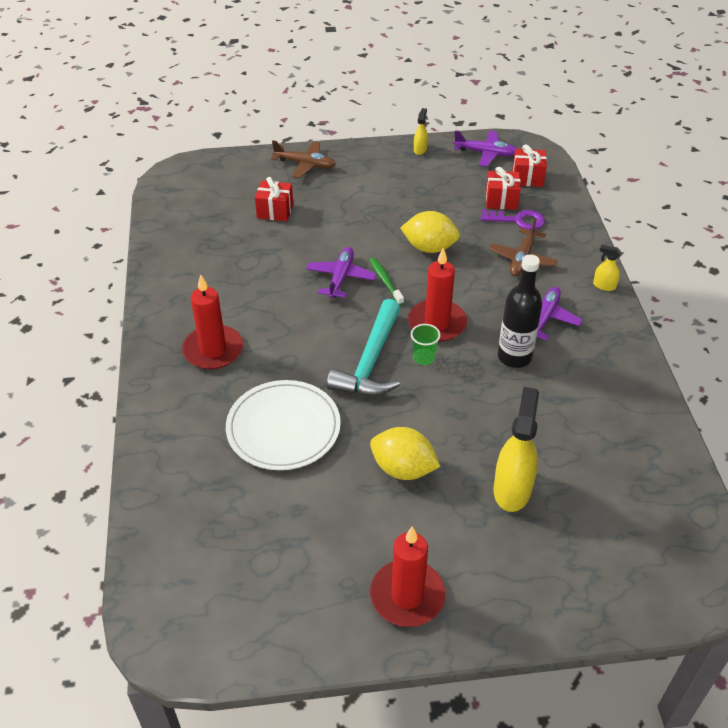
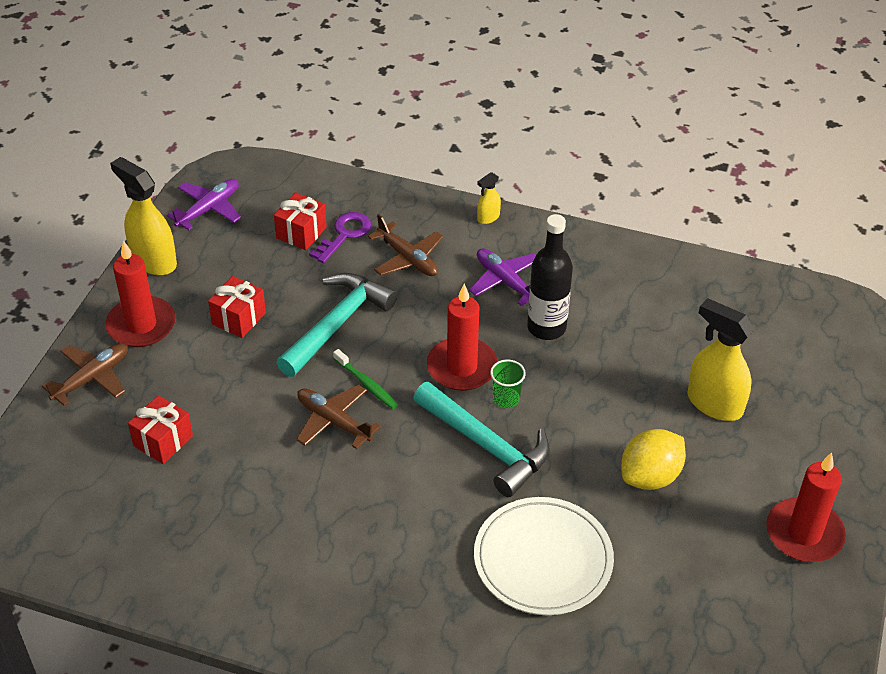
camera: 65 degrees left, 0 degrees up
red candle [182,274,243,369] -> red candle moved to [105,240,176,347]
purple plane [306,247,377,299] -> brown plane [296,385,381,449]
green toothbrush [370,258,404,305] -> green toothbrush turned 135 degrees counterclockwise [333,349,398,409]
yellow lemon [400,211,460,253] -> turquoise hammer [276,273,398,377]
yellow spray bottle [414,108,428,155] -> yellow spray bottle [110,157,177,276], size x2.06
red gift [512,144,547,187] -> red gift moved to [208,276,266,338]

